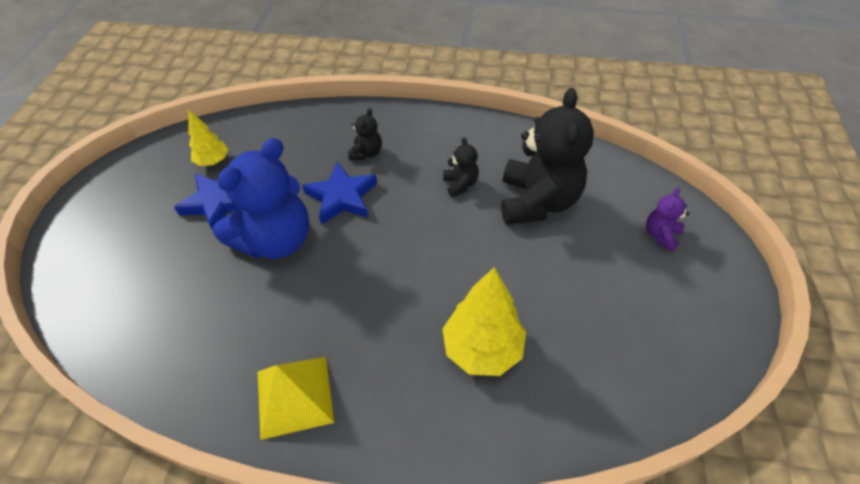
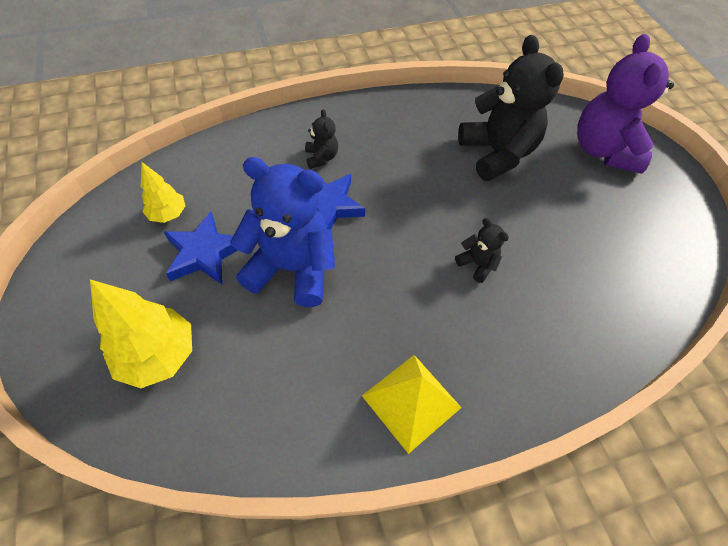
camera: 30 degrees left, 5 degrees up
blue teddy bear [213,138,309,259] -> blue teddy bear turned 90 degrees counterclockwise [230,157,335,307]
yellow tree [442,267,526,376] -> yellow tree moved to [90,279,192,388]
black teddy bear [443,137,479,197] -> black teddy bear moved to [455,218,509,283]
purple teddy bear [646,188,689,252] -> purple teddy bear [577,34,674,174], size x2.23

